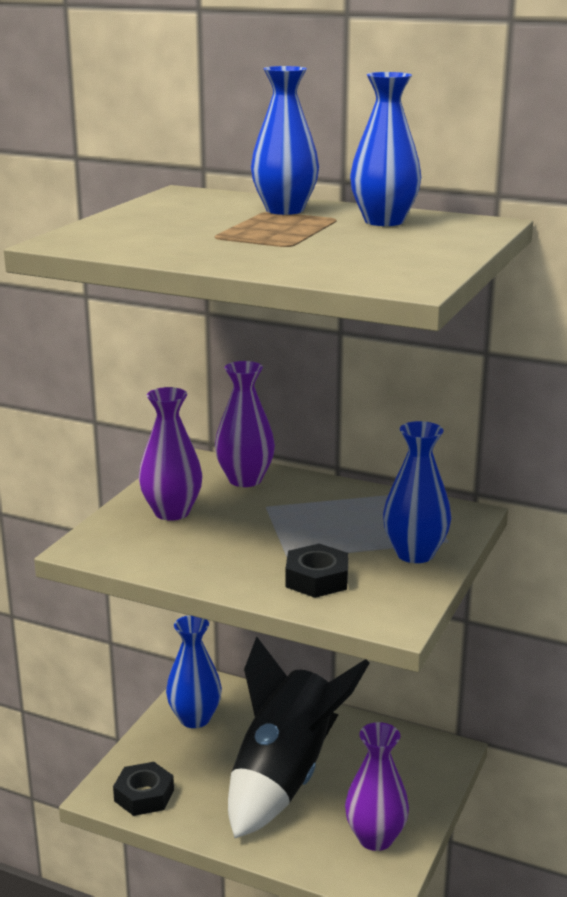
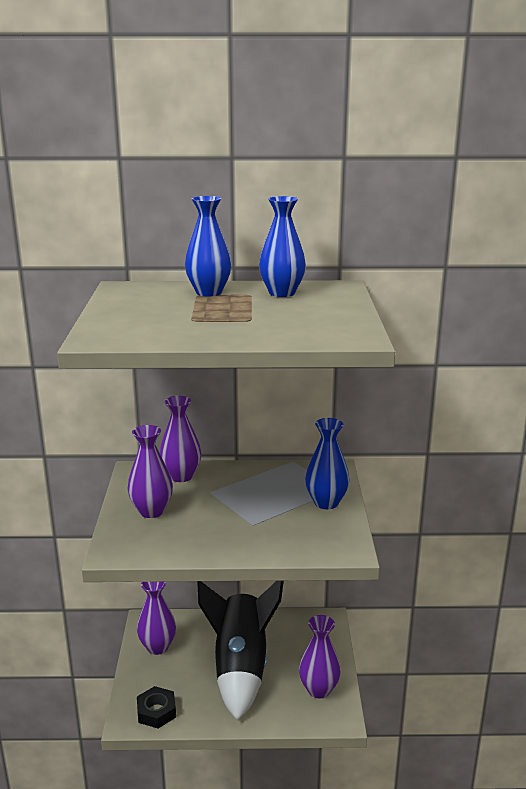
camera: 25 degrees left, 0 degrees up
blue vase [166,615,222,728] -> purple vase [137,582,176,655]
black nut [285,544,349,598] -> none

